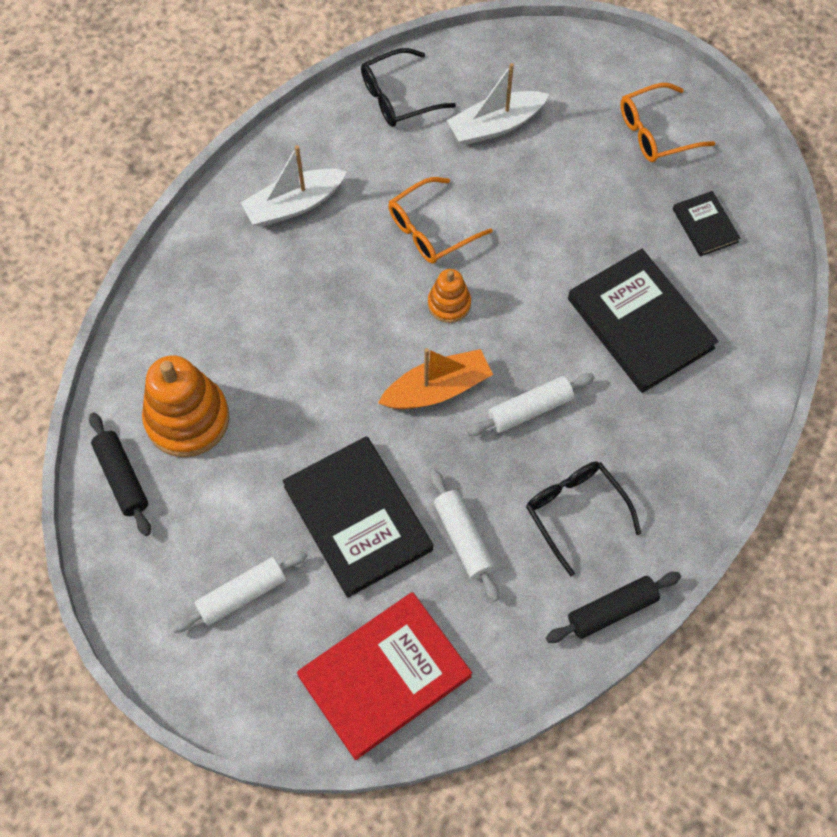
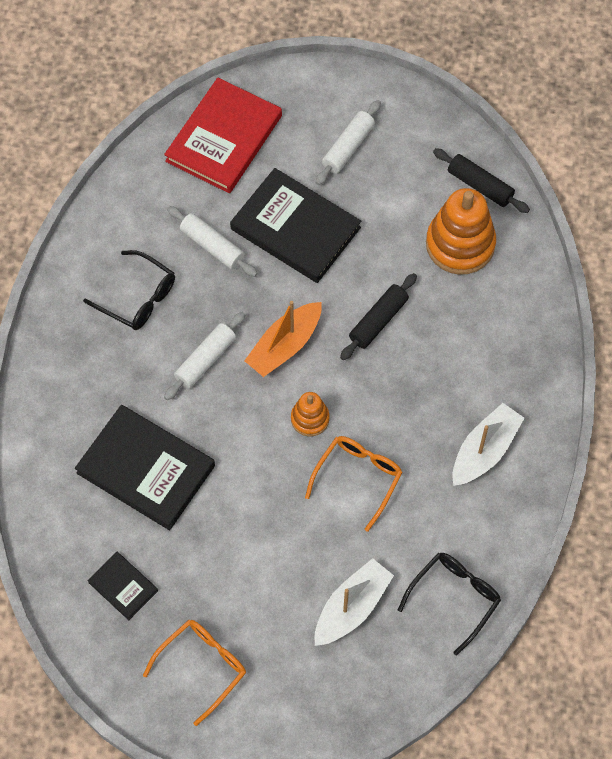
camera: 155 degrees right, 0 degrees up
black rolling pin [546,572,681,643] -> black rolling pin moved to [340,273,417,360]

